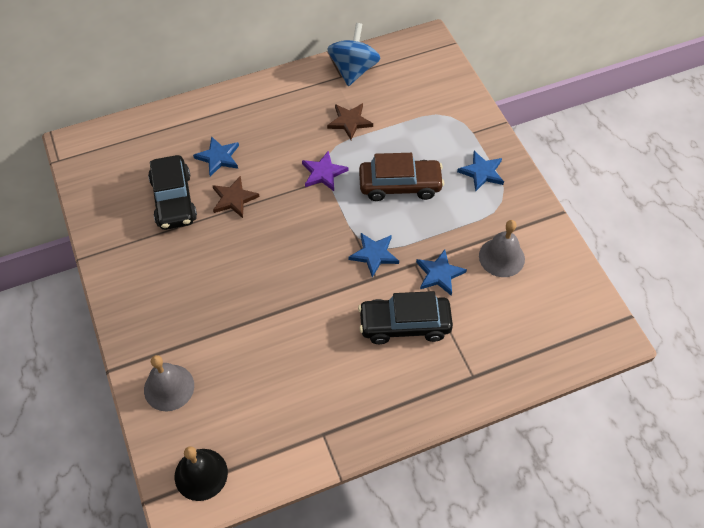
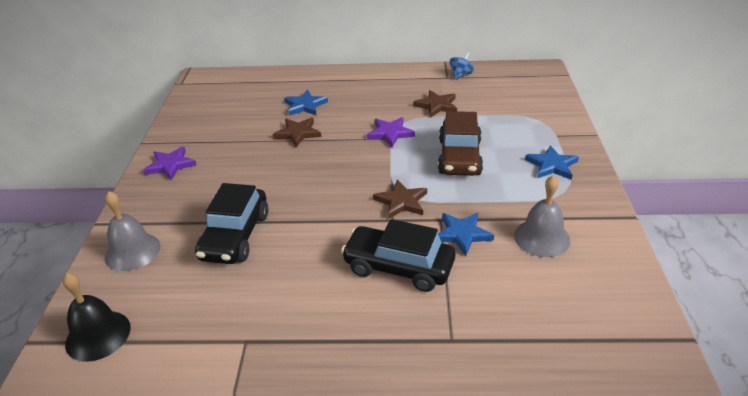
camera: 25 degrees right, 20 degrees down
black car [148,155,197,230] -> black car moved to [195,183,268,264]
blue spinning top [327,23,380,86] -> blue spinning top [450,52,474,79], size x0.52
blue star [349,233,399,277] -> brown star [373,180,427,219]
brown car [359,153,444,201] -> brown car turned 75 degrees clockwise [438,111,483,176]
none -> purple star [143,146,196,180]

